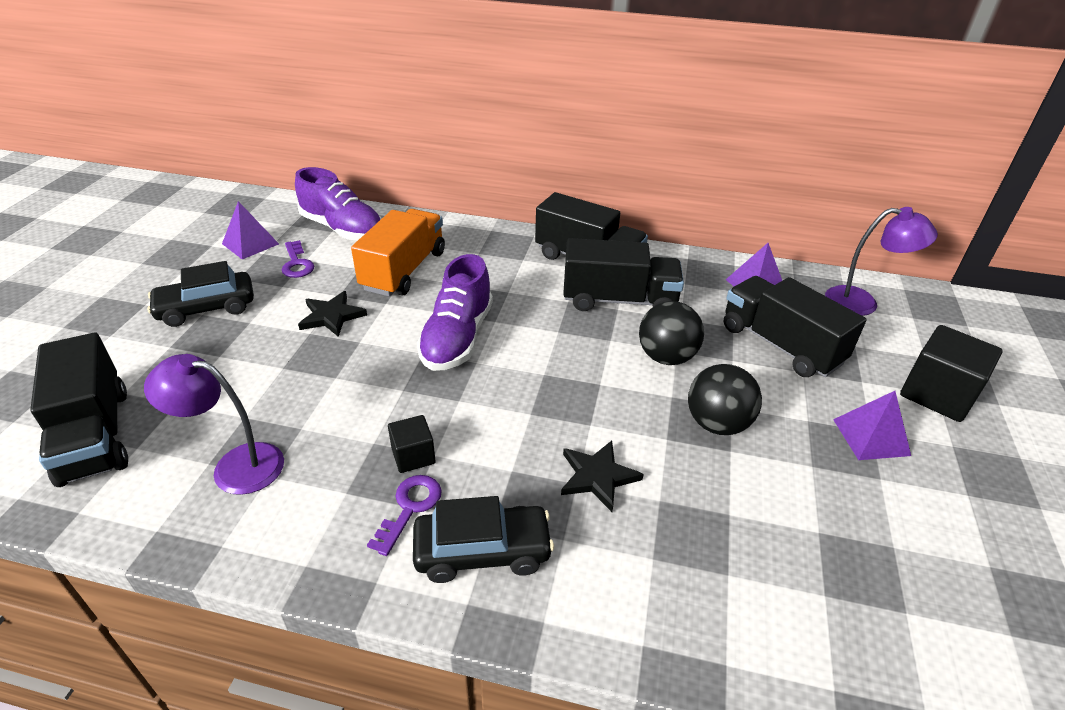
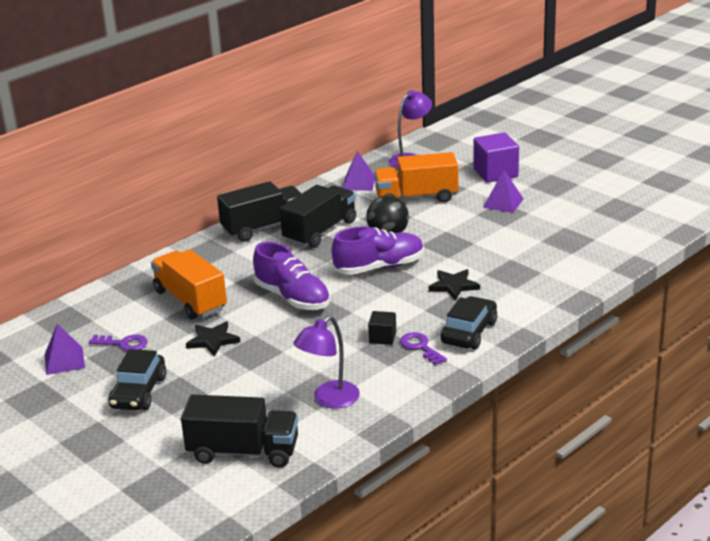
camera: 55 degrees left, 10 degrees down
purple shoe [295,167,381,241] -> purple shoe moved to [331,226,424,275]
black ball [688,364,762,435] -> none
black truck [724,276,867,377] -> orange truck [374,152,458,203]
black cube [900,325,1003,422] -> purple cube [473,132,519,183]

